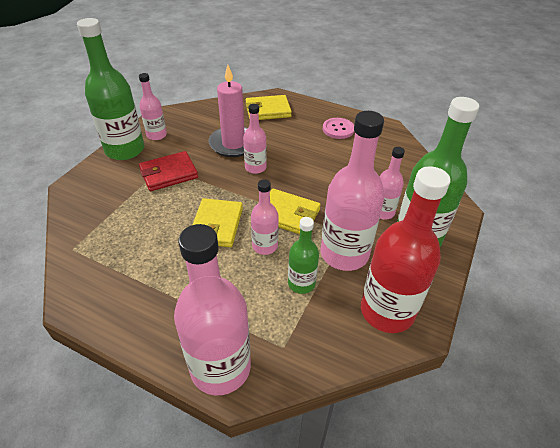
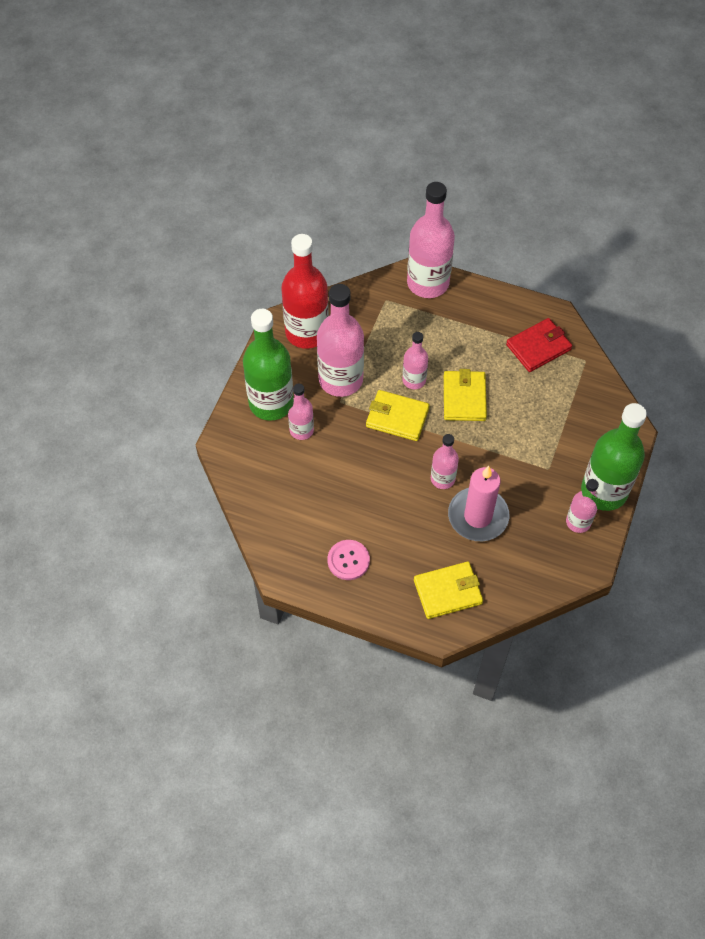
camera: 175 degrees right, 15 degrees up
red wallet [139,151,198,191] -> red wallet moved to [506,318,572,372]
green bottle [288,217,319,294] -> none

